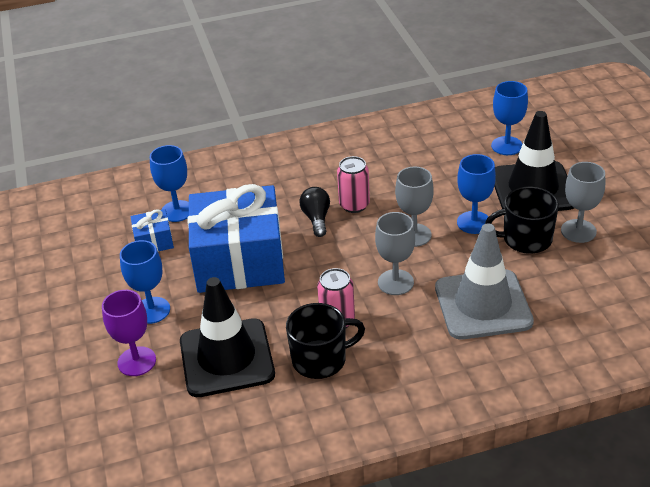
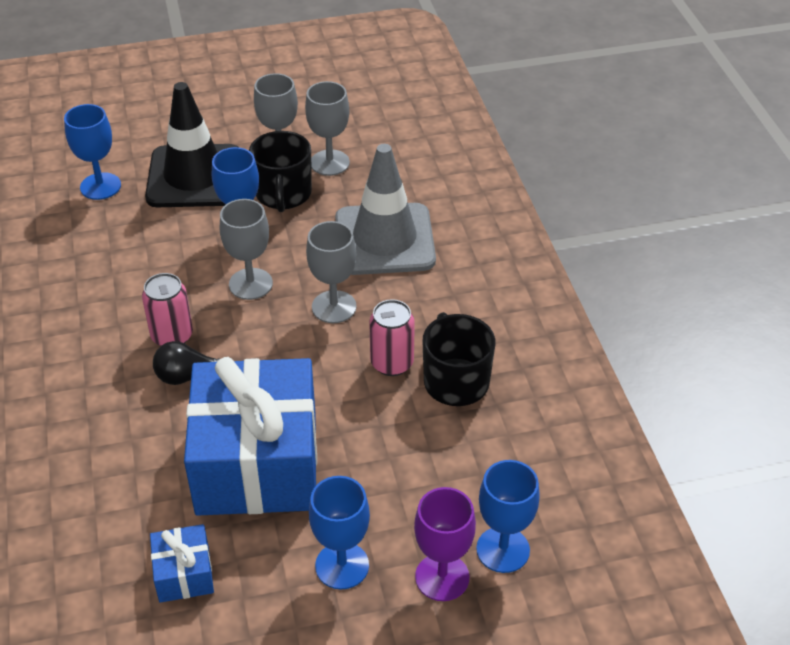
camera: 90 degrees left, 5 degrees up
blue goblet [150,145,189,222] -> blue goblet moved to [476,460,540,573]
black traffic cone [180,277,275,397] -> none
none -> grey goblet [305,81,350,176]

